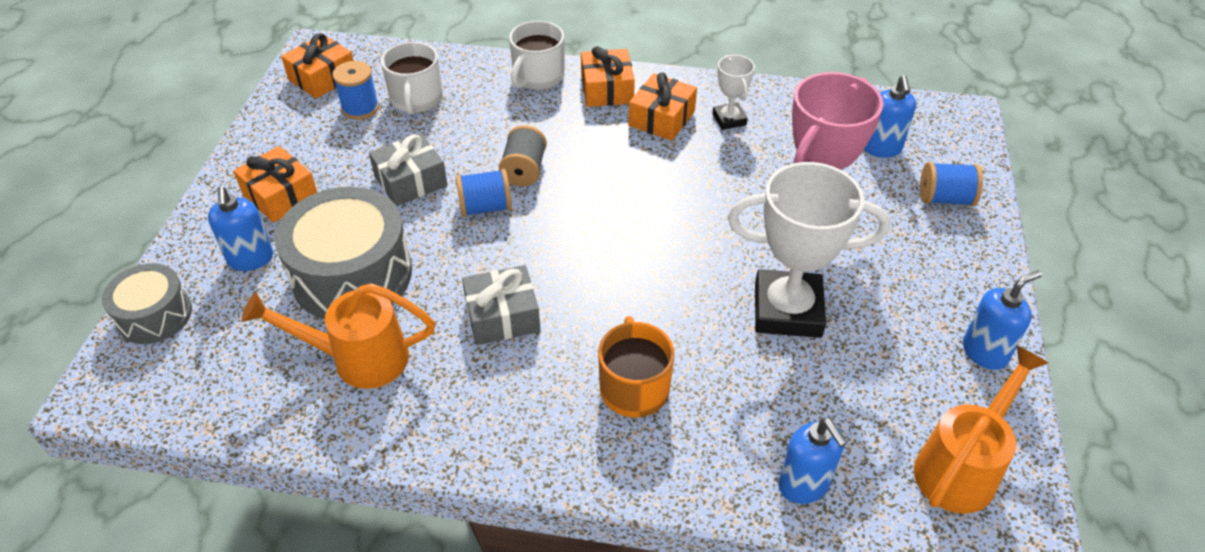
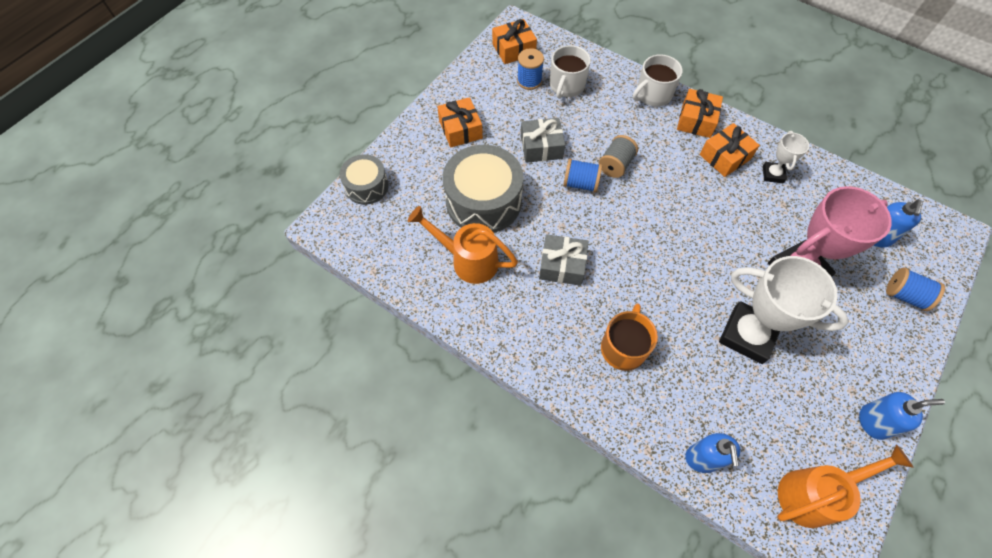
camera: 25 degrees right, 15 degrees up
blue soap dispenser [208,186,273,271] -> none

